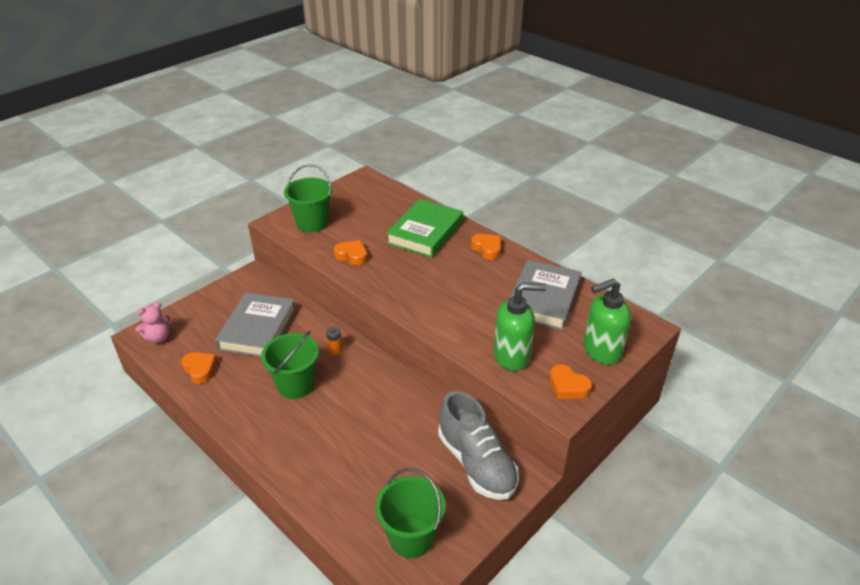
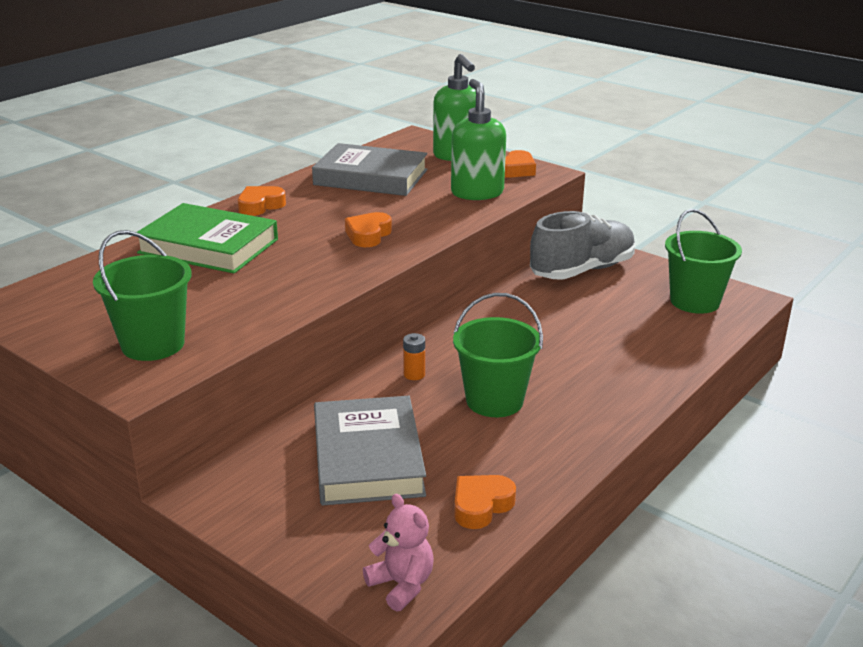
camera: 95 degrees left, 10 degrees down
grey book [215,292,296,357] -> grey book turned 75 degrees clockwise [314,396,426,506]
orange heart [334,240,367,266] -> orange heart moved to [345,212,392,247]

